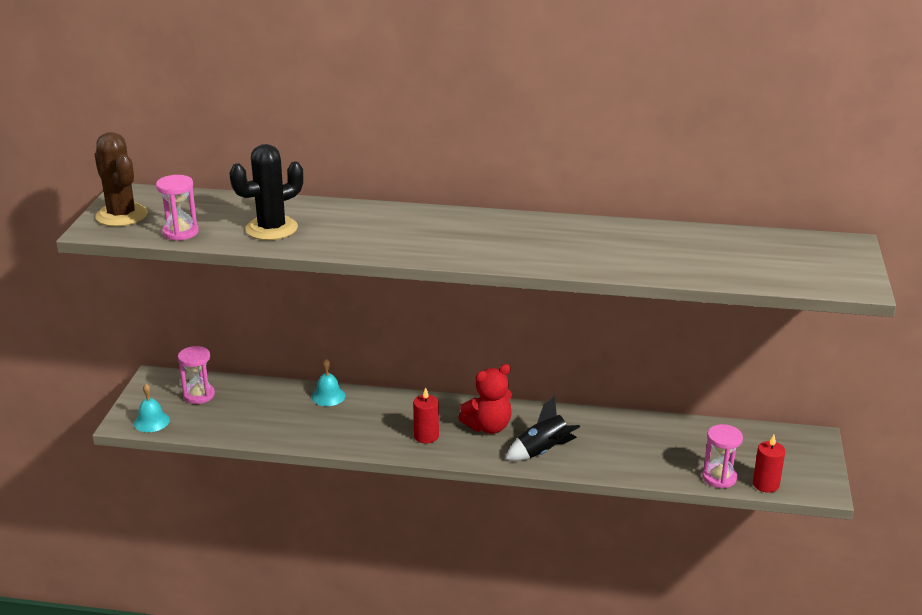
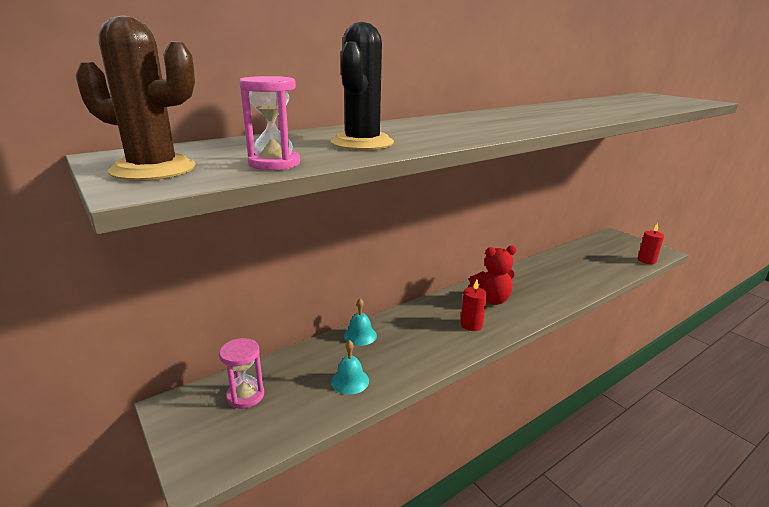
camera: 45 degrees left, 5 degrees down
turquoise bell [134,384,170,432] -> turquoise bell moved to [331,340,369,395]
red teddy bear [458,364,512,434] -> red teddy bear turned 60 degrees clockwise [468,245,517,305]
black rocket [506,396,580,461] -> none
pink hourglass [702,424,743,489] -> none

